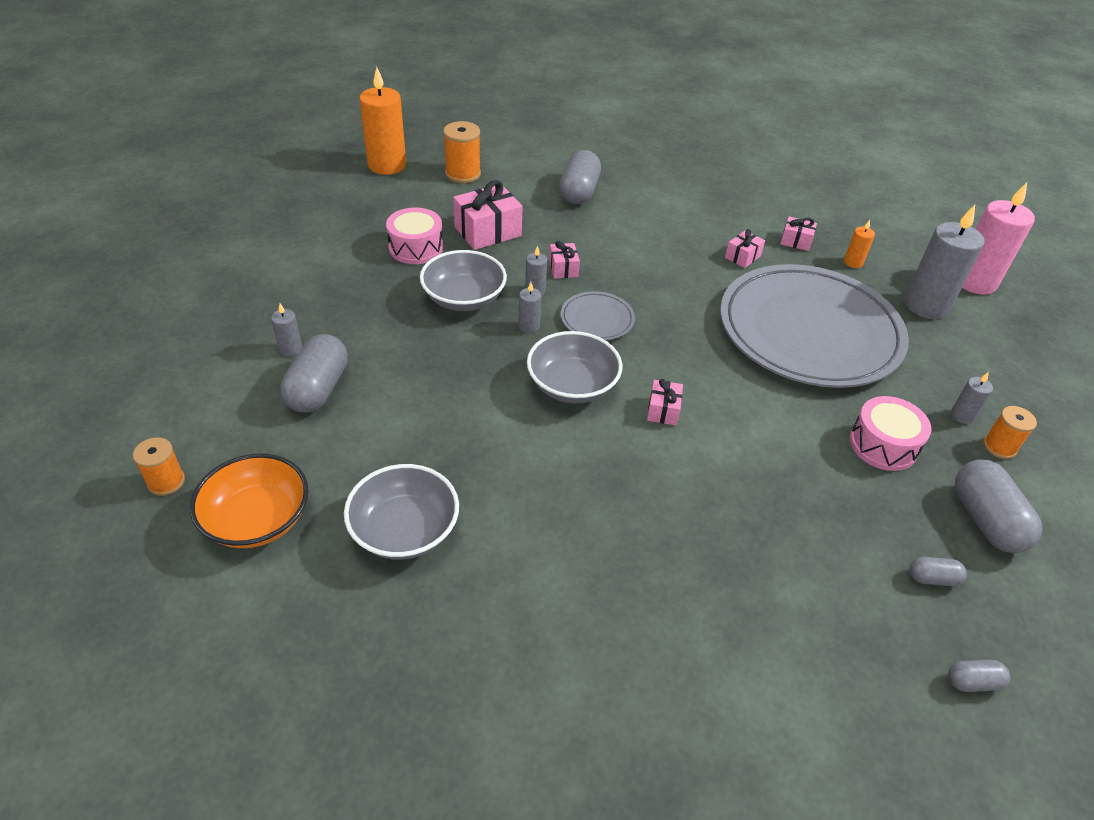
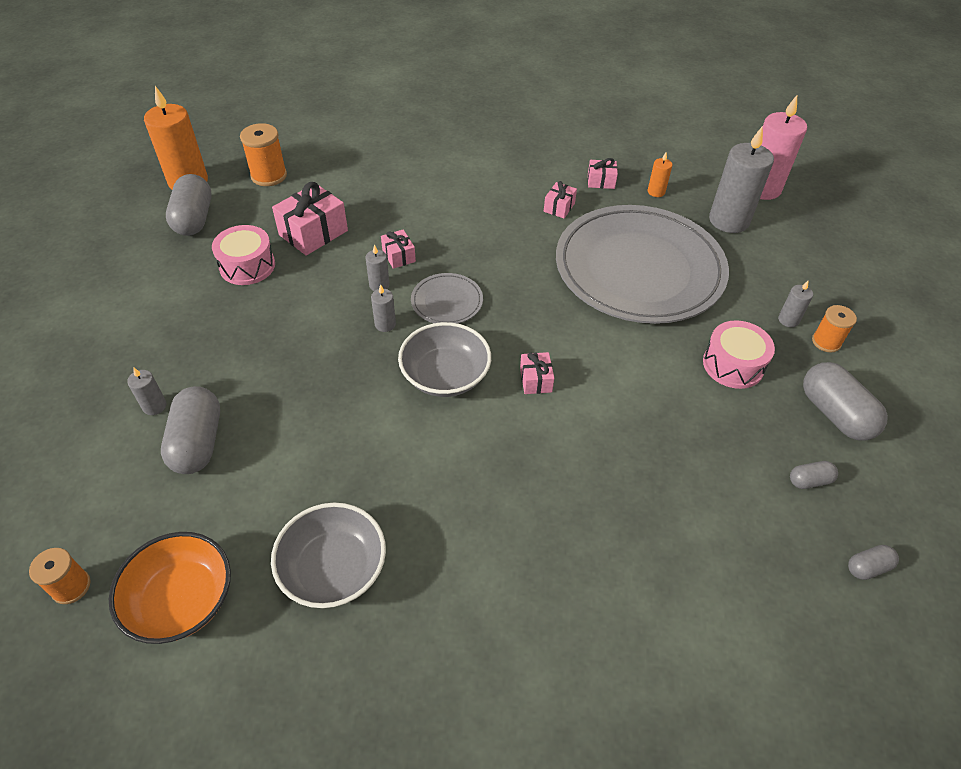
camera: 15 degrees left, 5 degrees up
grey bowl [420,250,507,311] -> none
grey capsule [560,150,601,204] -> grey capsule moved to [166,174,212,236]

